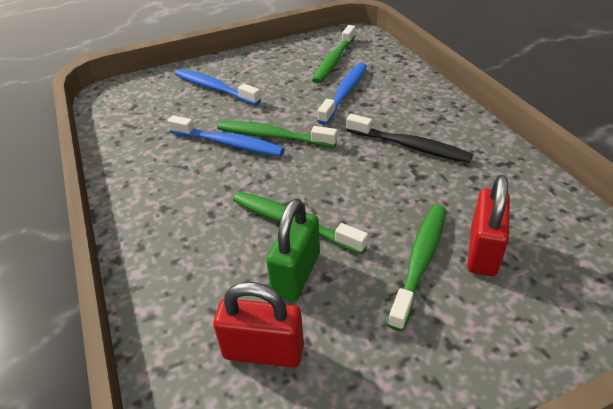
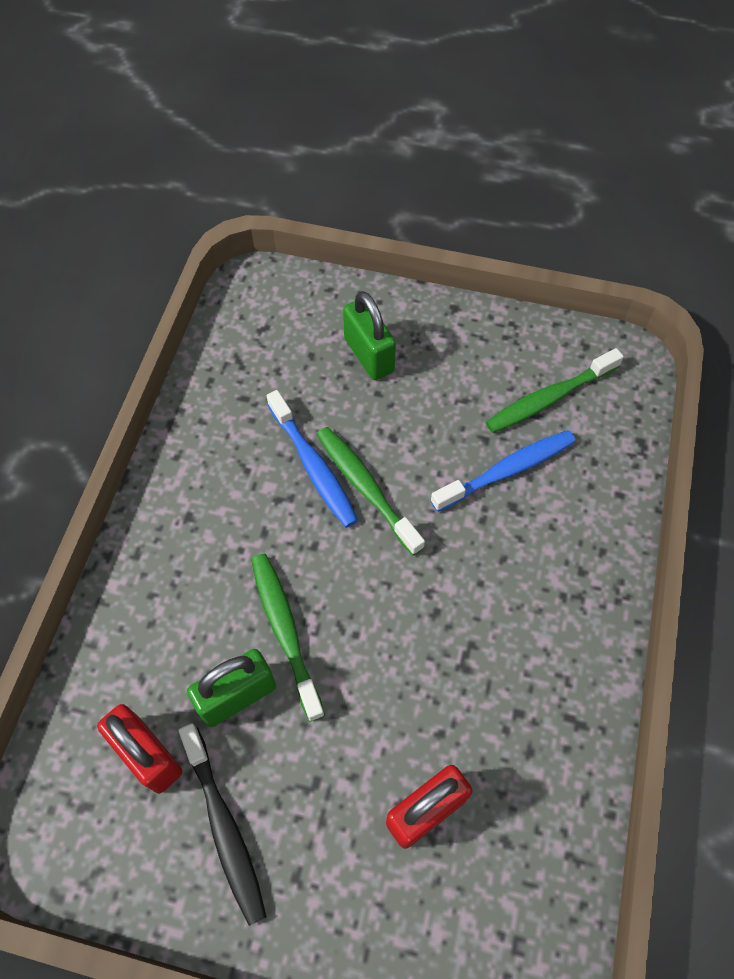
camera: 35 degrees right, 20 degrees up
blue toothbrush [175,69,261,105] -> green padlock [343,291,396,380]
black toothbrush [346,114,473,163] -> black toothbrush moved to [178,723,267,926]
green toothbrush [387,205,446,331] -> none

